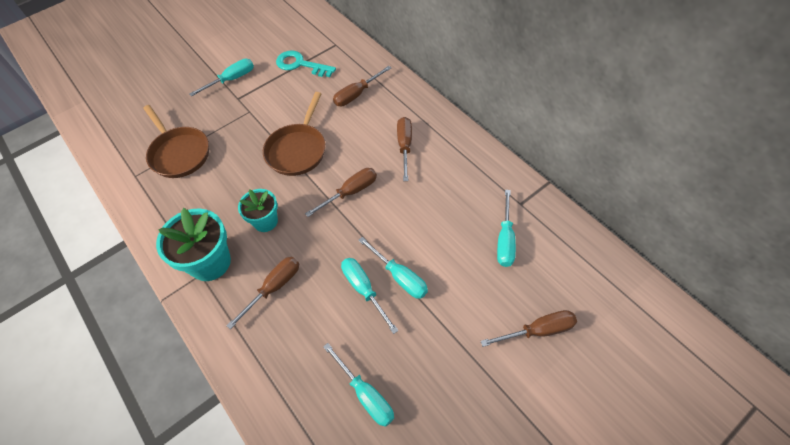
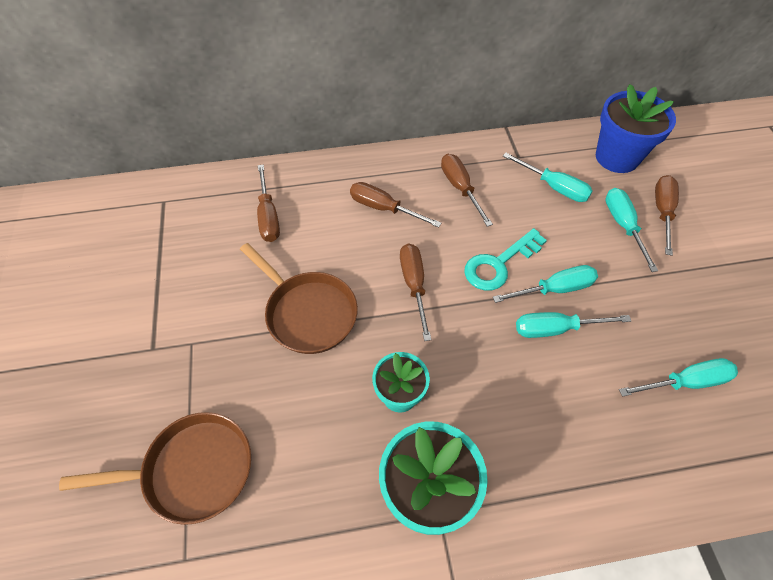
camera: 65 degrees left, 0 degrees up
turquoise screwdriver [190,59,254,97] -> turquoise screwdriver moved to [605,188,658,272]
brown screwdriver [226,257,299,329] -> brown screwdriver moved to [441,154,493,227]
turquoise key [276,50,336,77] -> turquoise key moved to [464,228,547,291]
none -> blue flower pot [596,84,676,173]

